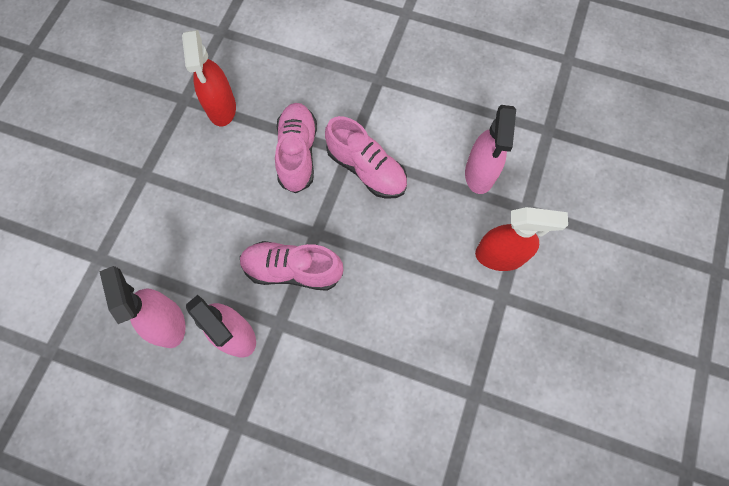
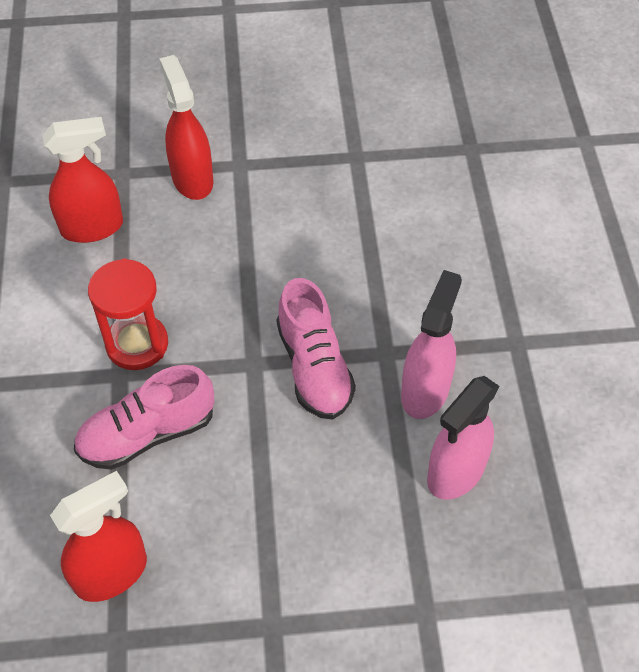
camera: 115 degrees left, 15 degrees down
pink shoe [325,116,407,199] -> red hourglass [88,258,168,370]
pink spray bottle [465,105,516,194] -> red spray bottle [42,117,123,243]

